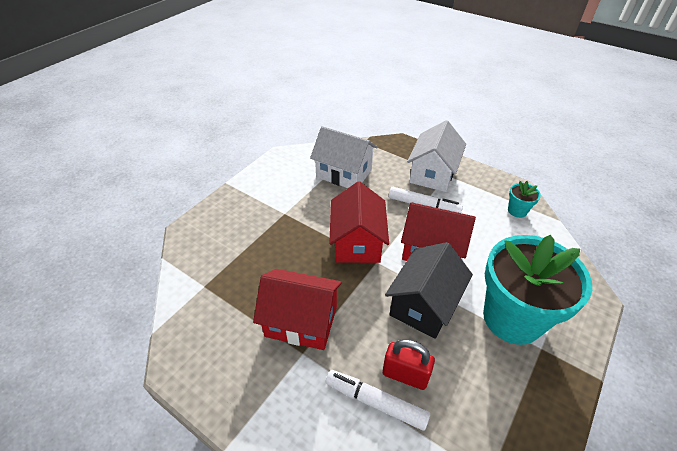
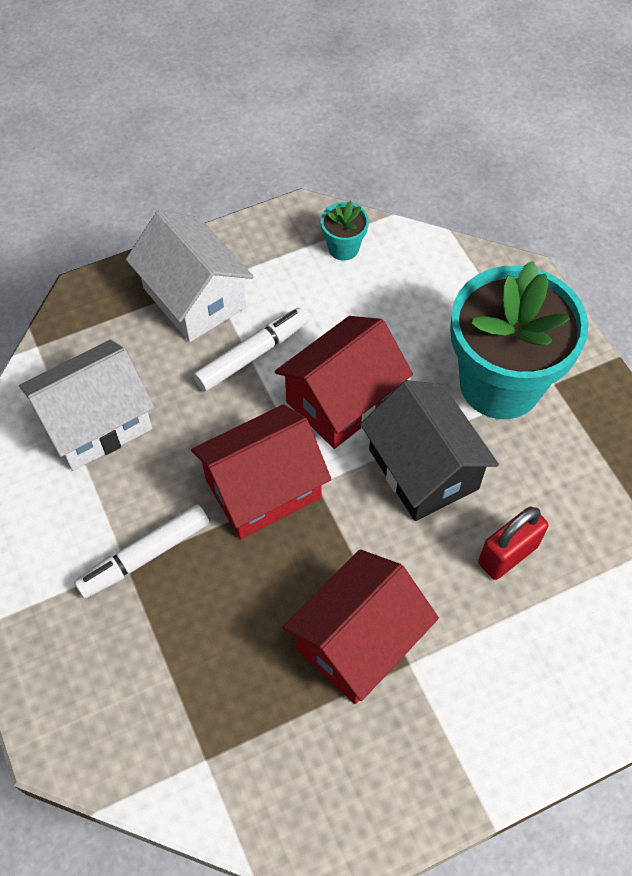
camera: 60 degrees left, 15 degrees up
white marker [326,370,430,431] -> white marker moved to [74,504,209,599]
red house [329,181,389,263] -> red house turned 60 degrees counterclockwise [191,404,332,539]

